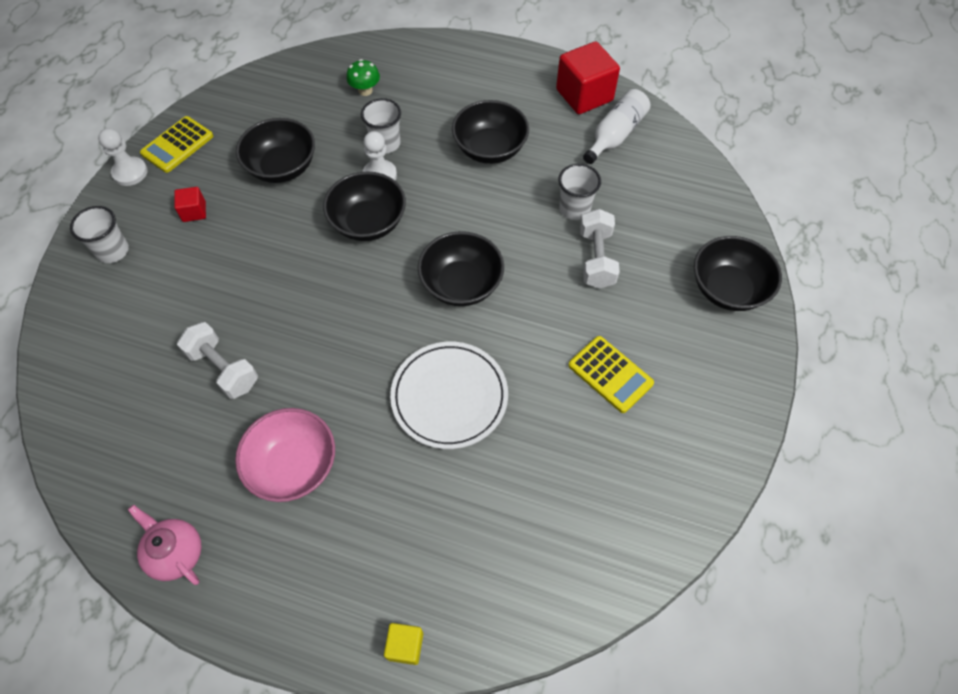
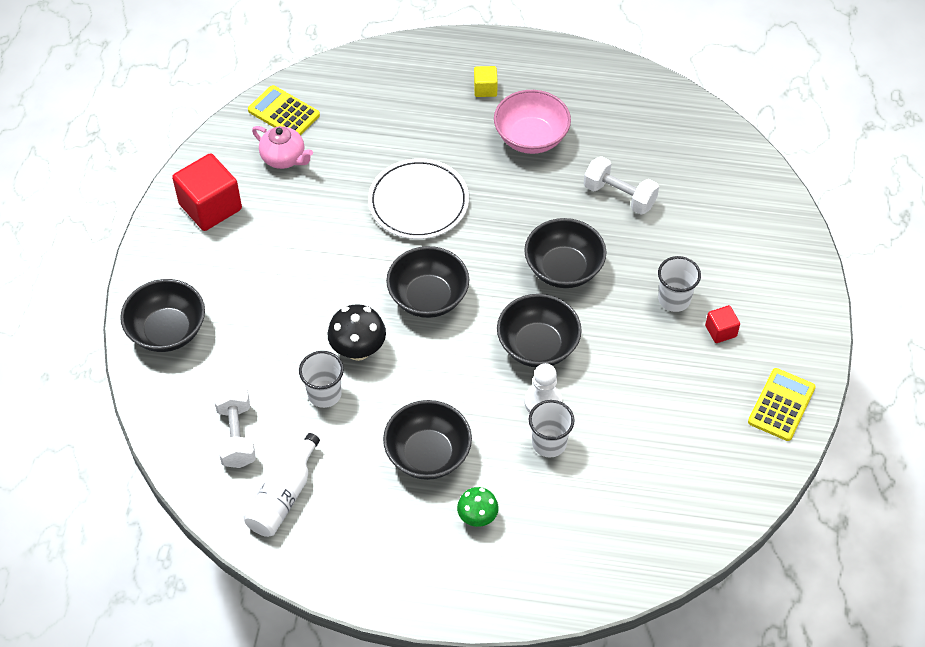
camera: 170 degrees right, 5 degrees down
white cup [70,206,129,263] -> white cup moved to [658,256,701,312]
white pawn [98,128,148,186] -> none
pink teapot [128,505,202,585] -> pink teapot moved to [252,126,313,169]
black bowl [236,118,315,183] -> black bowl moved to [524,218,606,288]
green mushroom [347,59,380,96] -> green mushroom moved to [457,487,499,527]
yellow cube [384,623,423,665] -> yellow cube moved to [474,66,498,97]
red cube [556,41,620,114] -> red cube moved to [172,153,242,231]
yellow calculator [568,336,654,413] -> yellow calculator moved to [248,85,320,135]
white dumbbell [580,209,620,289] -> white dumbbell moved to [214,385,256,468]
none -> black mushroom [327,304,386,361]

